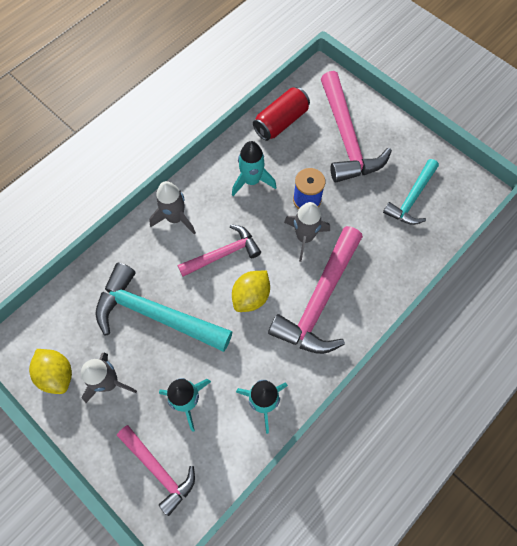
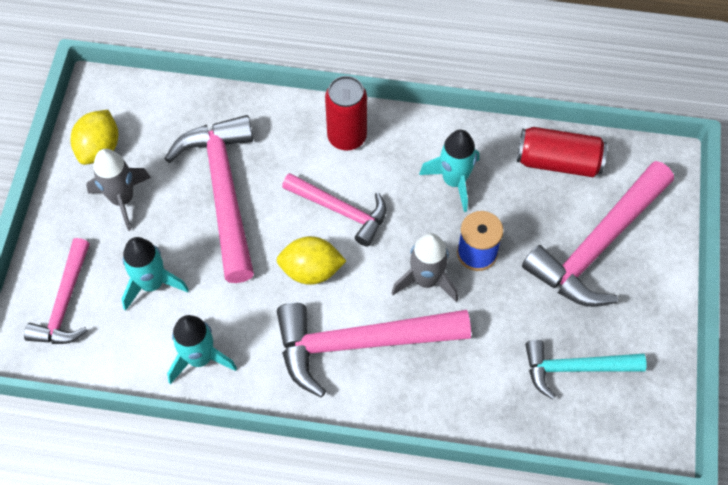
camera: 55 degrees right, 5 degrees down
turquoise hammer [95,263,233,352] -> pink hammer [164,115,254,283]
grey rocket [149,181,196,234] -> red can [325,76,367,151]

